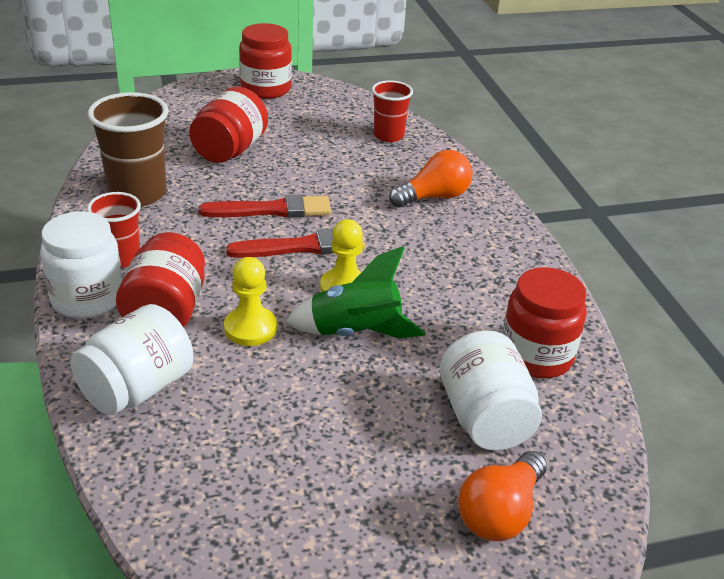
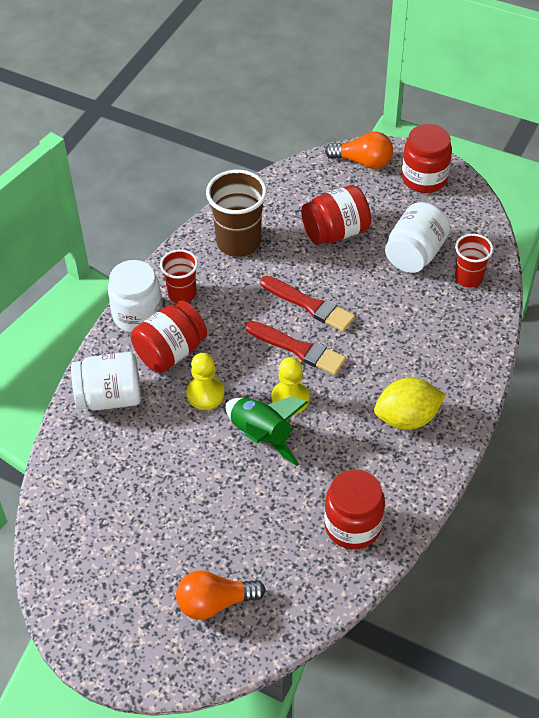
camera: 45 degrees right, 15 degrees up
orange light bulb [389,150,473,207] -> orange light bulb moved to [325,132,393,169]
white jar [440,330,542,450] -> white jar moved to [385,202,450,273]
none -> yellow lemon [374,378,446,430]

